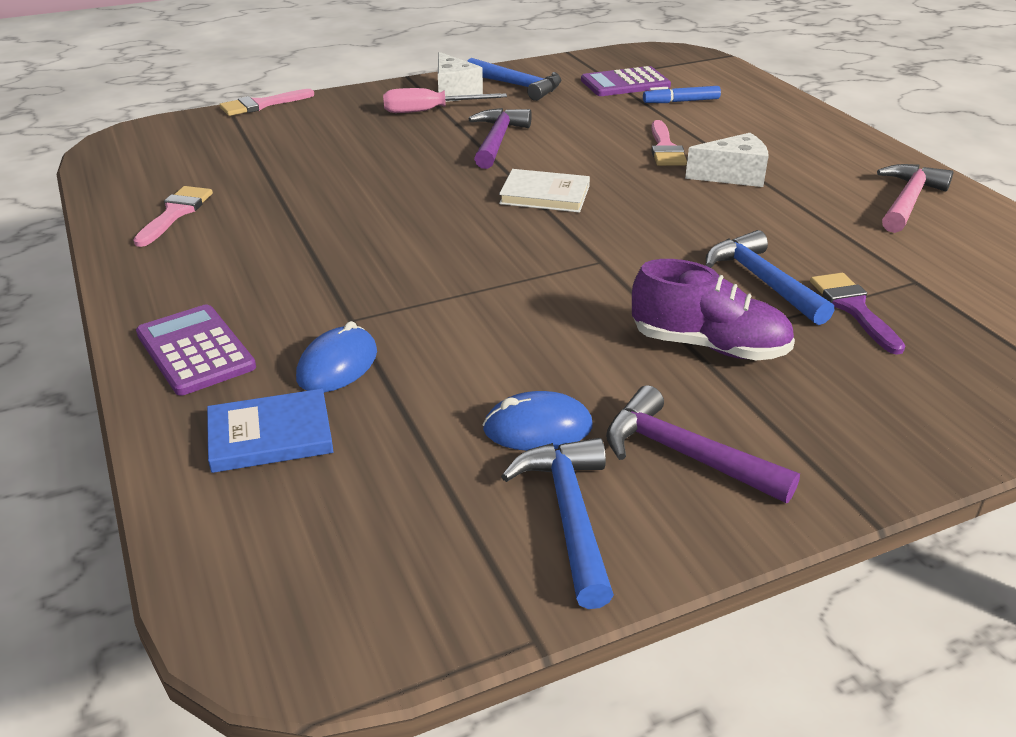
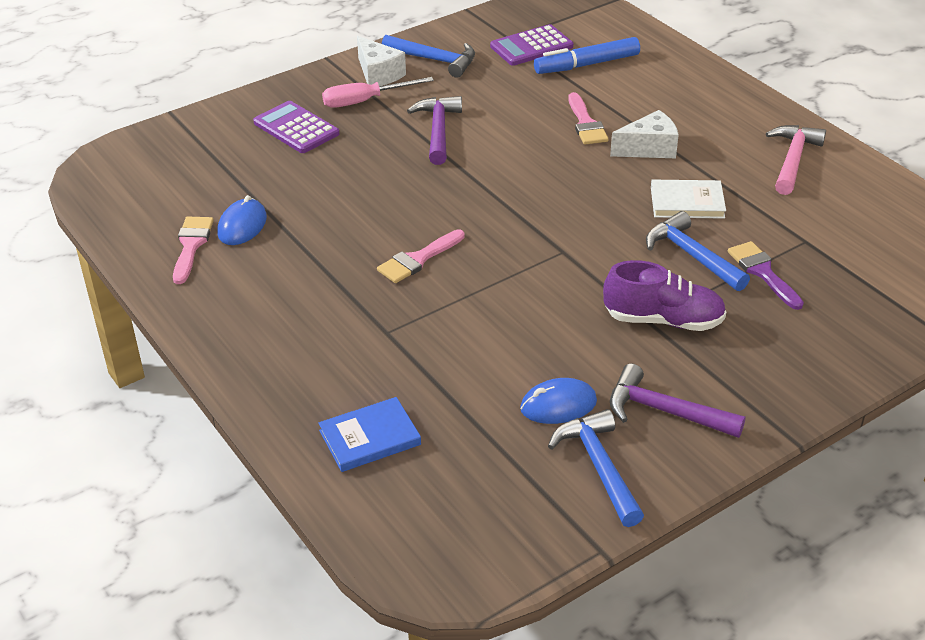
camera: 10 degrees left, 5 degrees up
purple calculator [136,304,256,396] -> purple calculator moved to [253,101,339,153]
pink brush [219,89,314,116] -> pink brush moved to [377,229,465,283]
blue mouse [296,321,377,393] -> blue mouse moved to [217,195,267,245]
white book [499,169,590,213] -> white book moved to [651,180,726,219]
blue marker [643,86,721,103] -> blue marker [534,37,640,74], size x1.56

